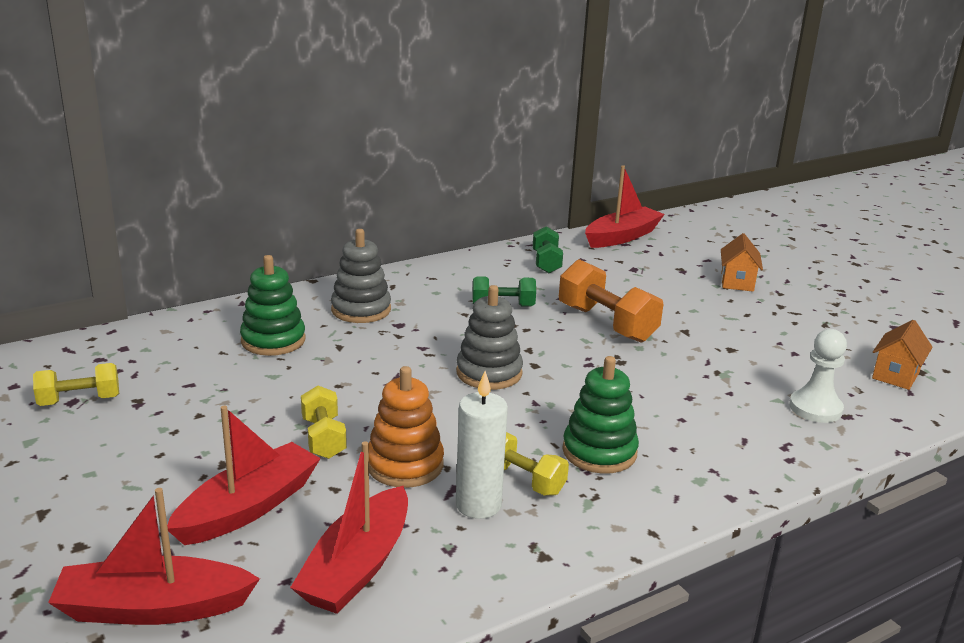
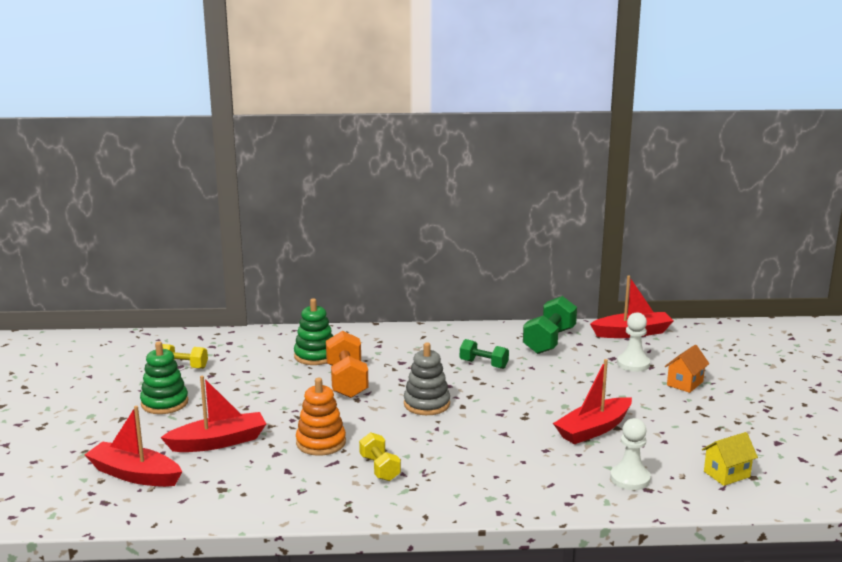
camera: 30 degrees right, 5 degrees down
red boat [290,442,408,614] -> red boat moved to [553,359,632,444]
yellow dumbbell [301,386,347,459] -> none
grey stacking toy [331,229,391,323] -> none
white candle [456,371,508,519] -> none
green dumbbell [533,226,563,273] -> green dumbbell [523,296,577,354], size x1.63
orange dumbbell [559,259,663,343] -> orange dumbbell moved to [326,331,369,398]
green stacking toy [562,356,639,474] -> green stacking toy moved to [140,341,188,414]
orange house [872,320,933,390] -> yellow house [702,432,758,486]
none -> white pawn [617,312,650,372]

